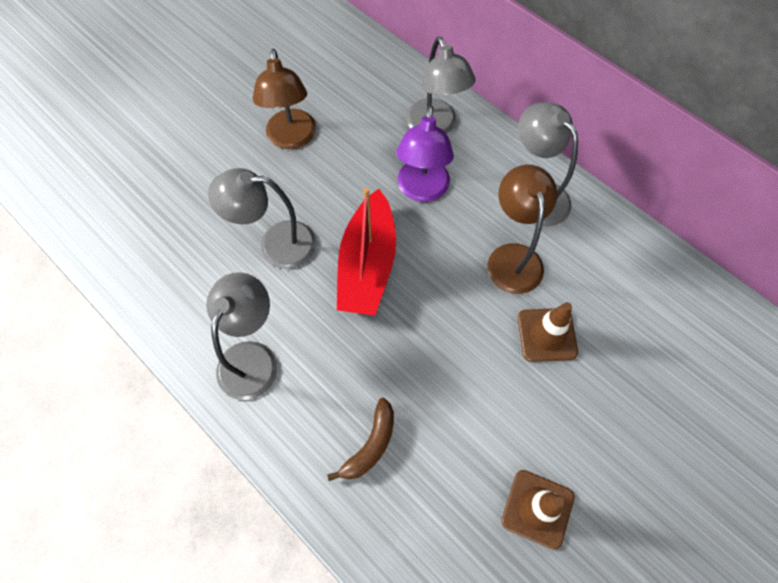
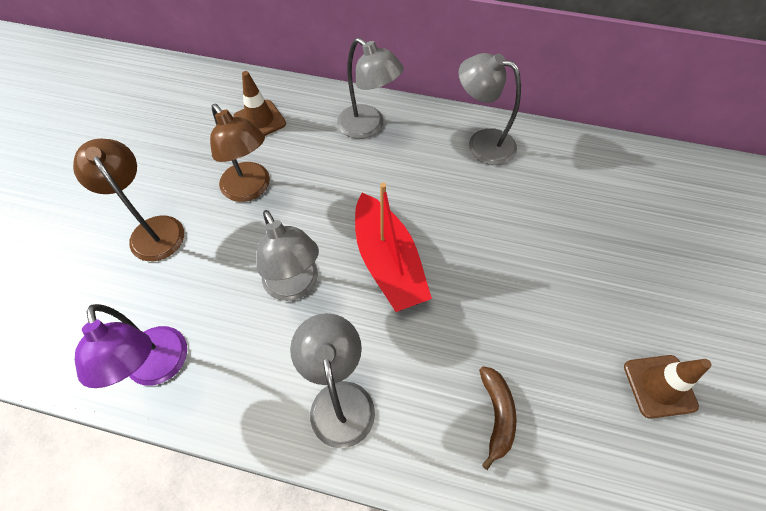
camera: 30 degrees left, 5 degrees down
grey lamp [208,168,316,269] -> grey lamp turned 90 degrees counterclockwise [256,210,319,301]
purple lamp [397,105,454,202] -> purple lamp moved to [75,304,187,388]
brown lamp [487,165,557,294] -> brown lamp moved to [73,139,184,261]
brown traffic cone [518,302,578,362] -> brown traffic cone moved to [233,71,286,136]

